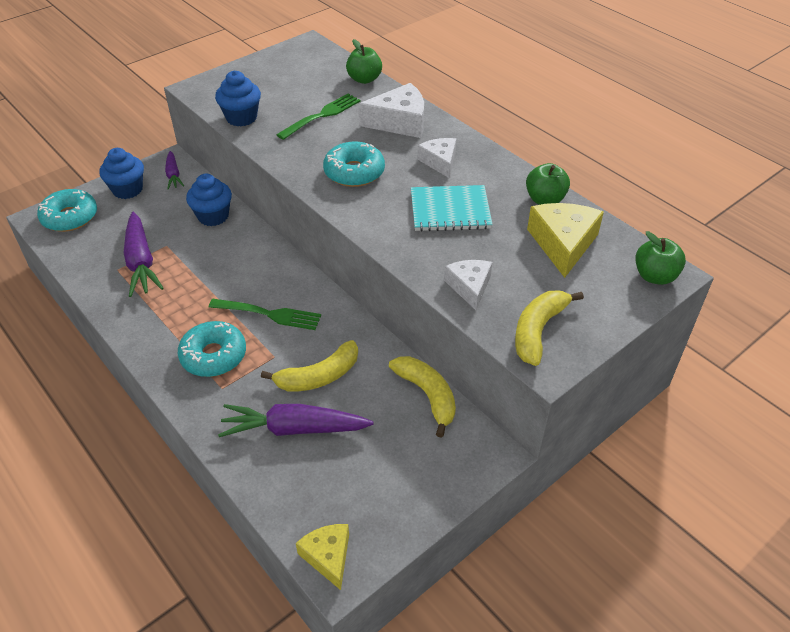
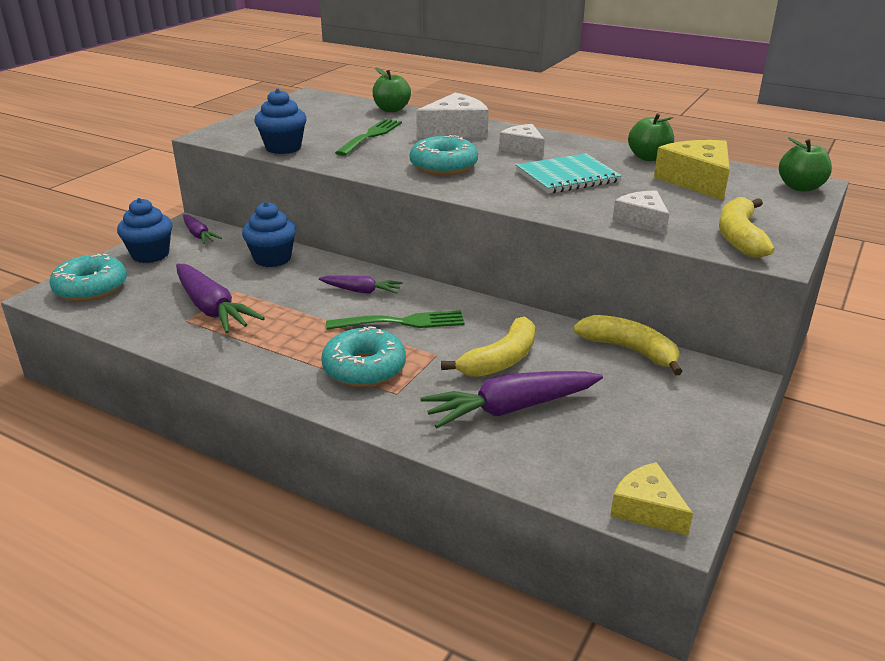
camera: 20 degrees left, 15 degrees down
none -> purple carrot [319,275,402,294]

